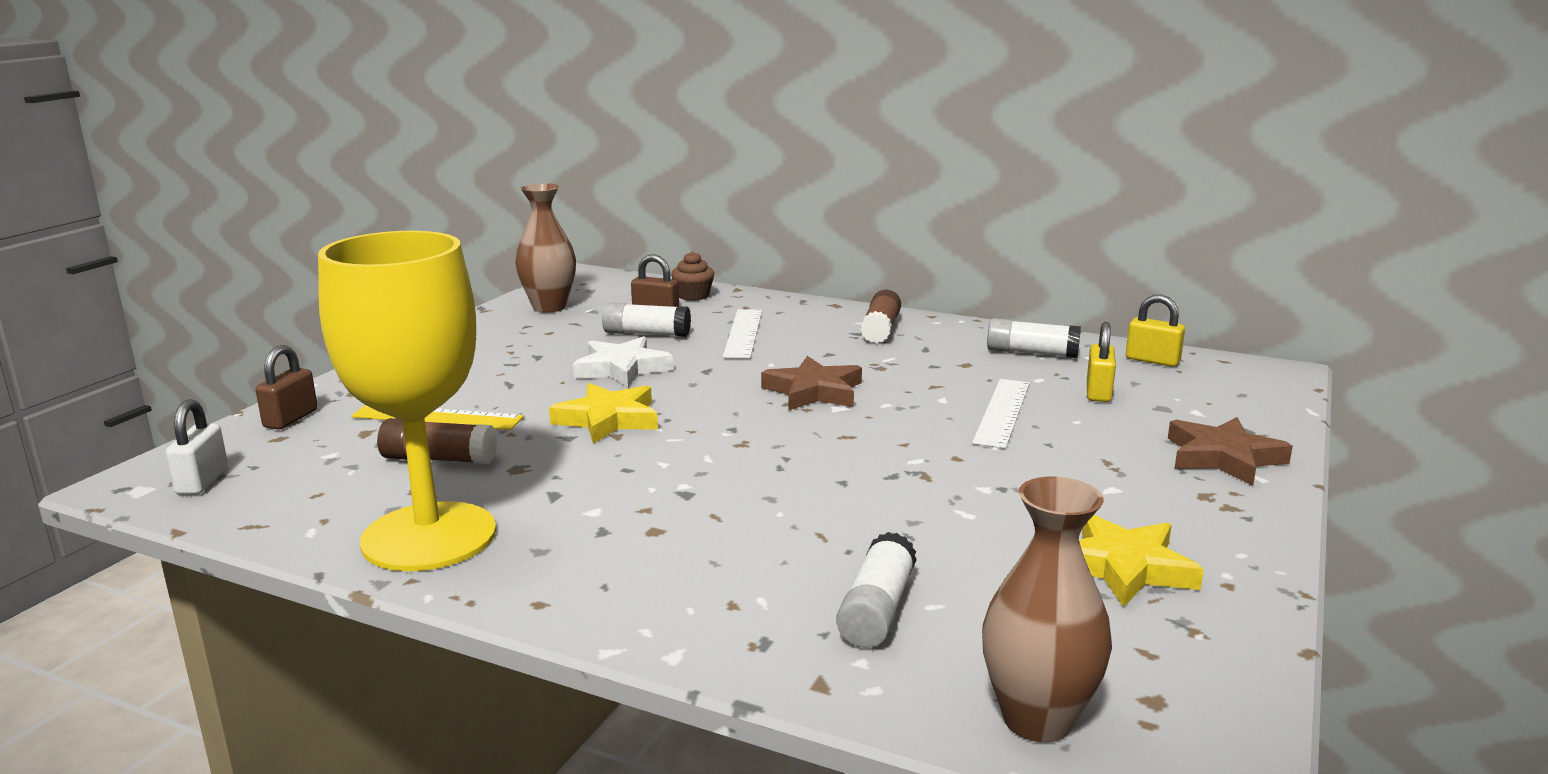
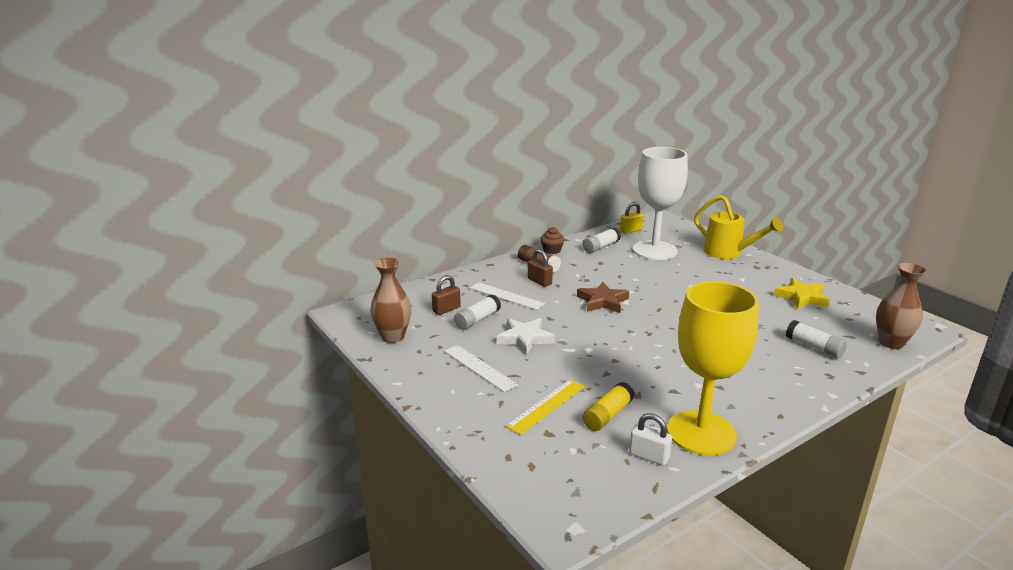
camera: 60 degrees left, 5 degrees up
white padlock [165,399,228,495] -> white padlock moved to [629,413,672,466]
brown padlock [256,345,317,430] -> brown padlock moved to [528,249,553,287]
brown glue stick [377,418,497,464] -> yellow glue stick [583,382,634,431]
yellow star [549,383,658,444] -> none
brown cupcake [671,252,714,301] -> brown cupcake moved to [541,227,564,254]
white ruler [972,379,1030,448] -> white ruler moved to [444,345,518,392]
yellow padlock [1087,322,1116,402] -> white goblet [633,147,688,260]
brown star [1168,417,1293,486] -> yellow watering can [694,195,783,259]

